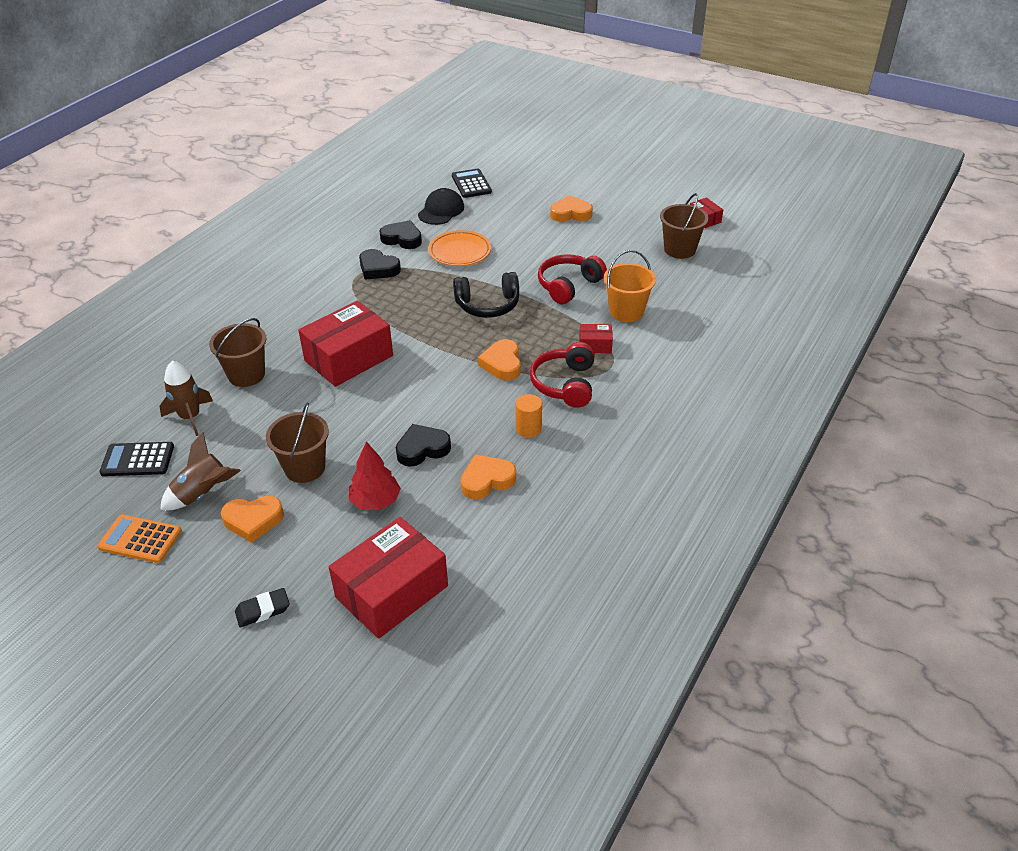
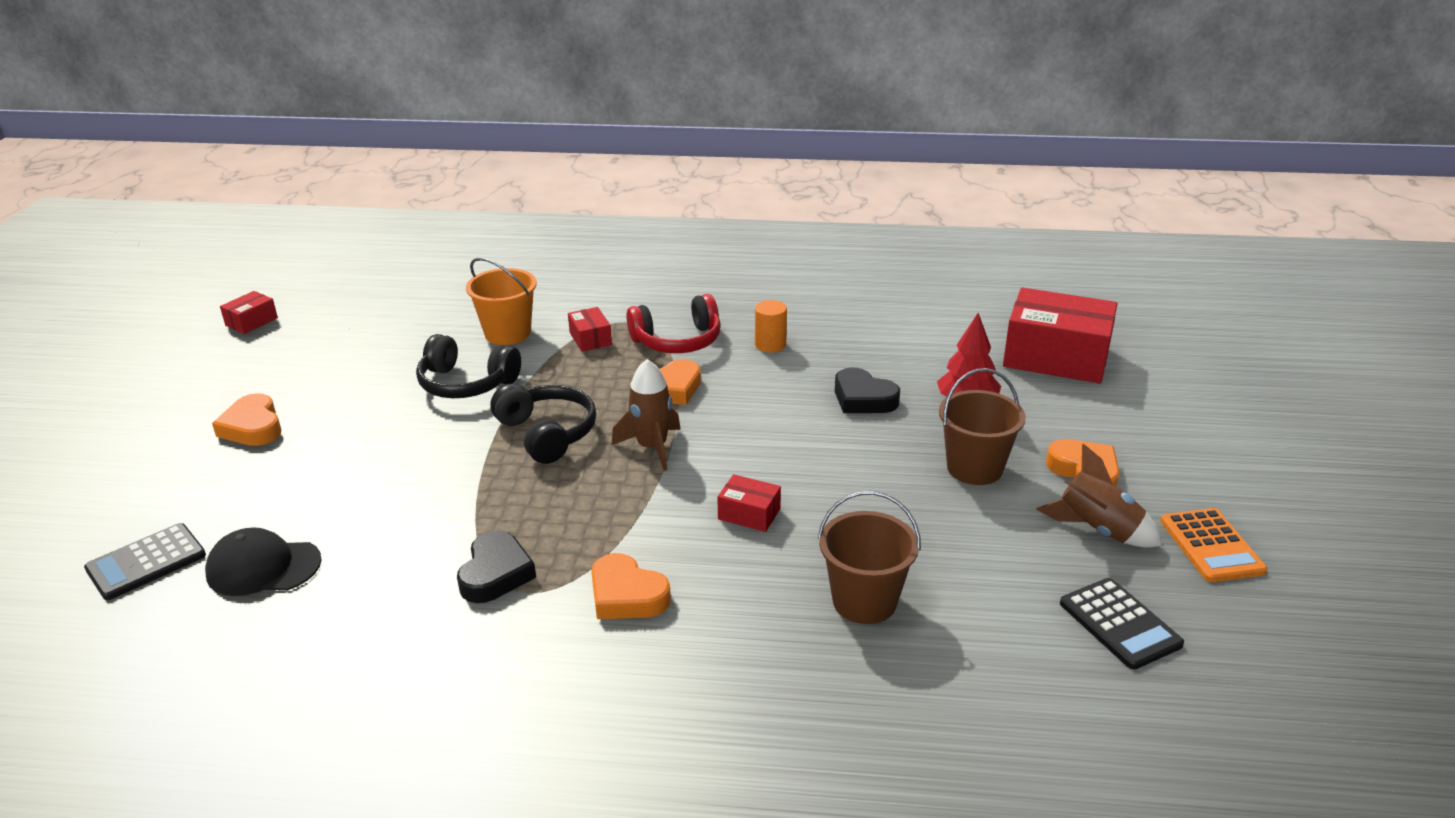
camera: 115 degrees left, 10 degrees down
brown rocket [159,361,213,436] -> brown rocket moved to [612,359,681,471]
black eraser [235,588,290,627] -> none
red box [298,301,393,387] -> red box [717,474,781,532], size x0.45
black heart [380,220,422,249] -> none
orange plate [428,230,491,266] -> none
orange heart [461,454,516,499] -> orange heart moved to [591,553,671,619]
red headphones [538,254,607,304] -> black headphones [416,334,521,398]
brown bucket [660,193,709,259] -> none

